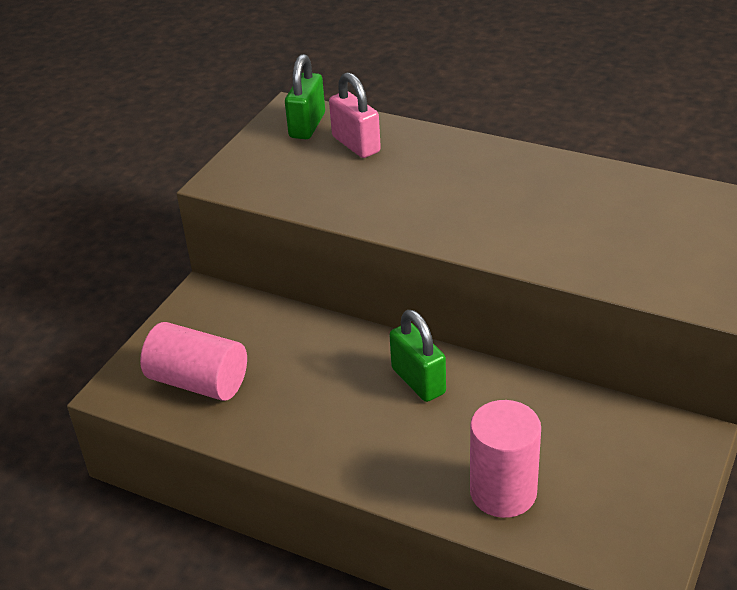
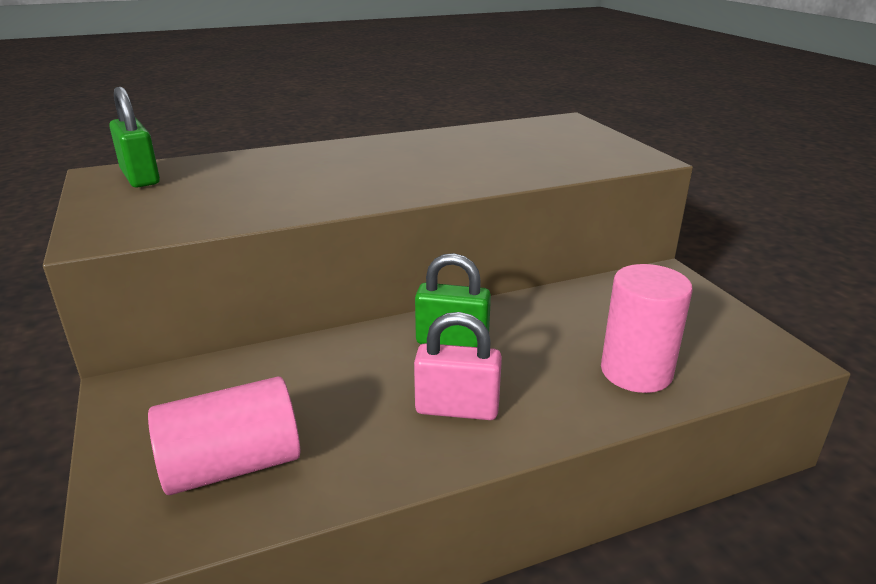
camera: 50 degrees left, 10 degrees down
pink padlock [329,72,381,158] -> pink padlock moved to [414,312,502,420]

